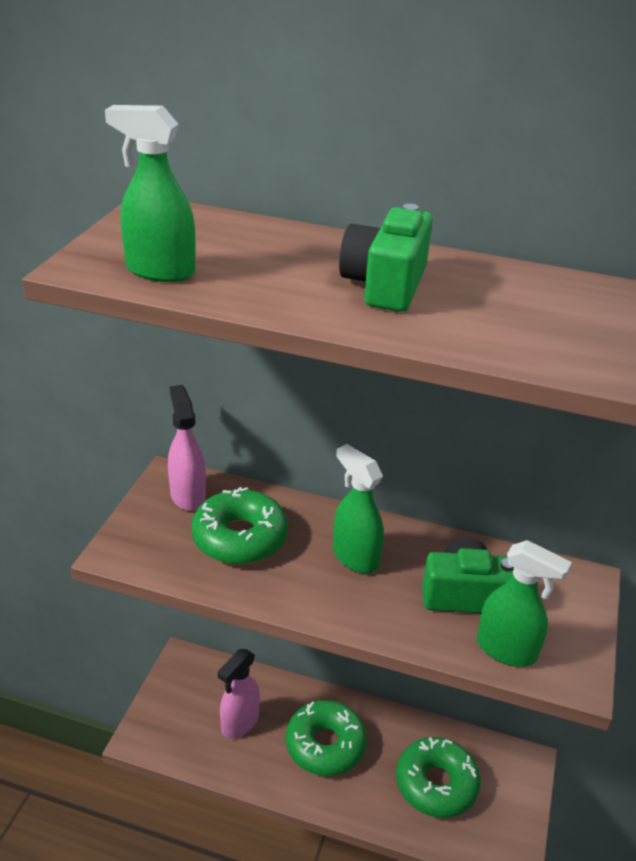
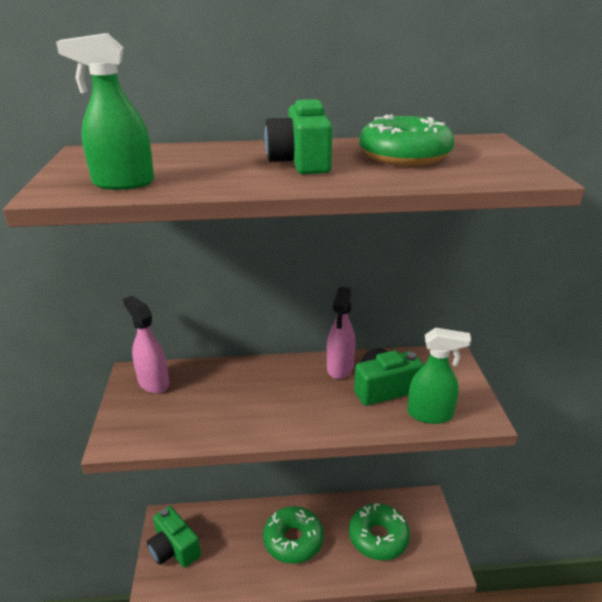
camera: 20 degrees left, 5 degrees down
green donut [191,487,288,565] -> green donut moved to [359,115,455,166]
pink spray bottle [218,649,260,738] -> pink spray bottle moved to [327,287,355,379]
green spray bottle [333,444,384,574] -> none
none -> green camera [147,506,201,568]

